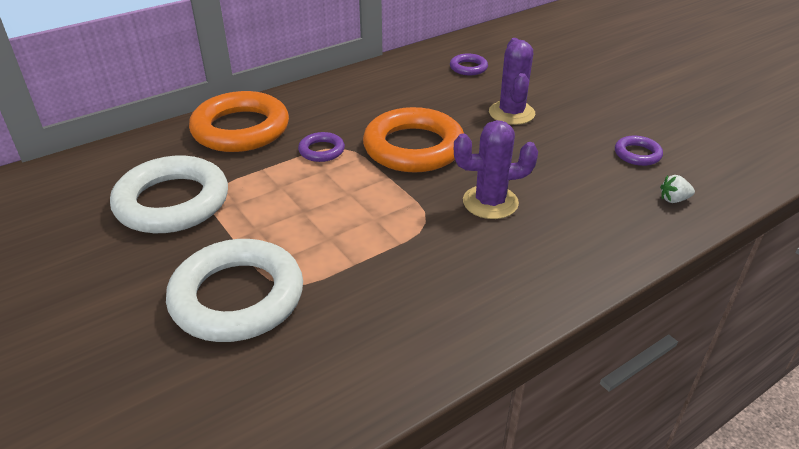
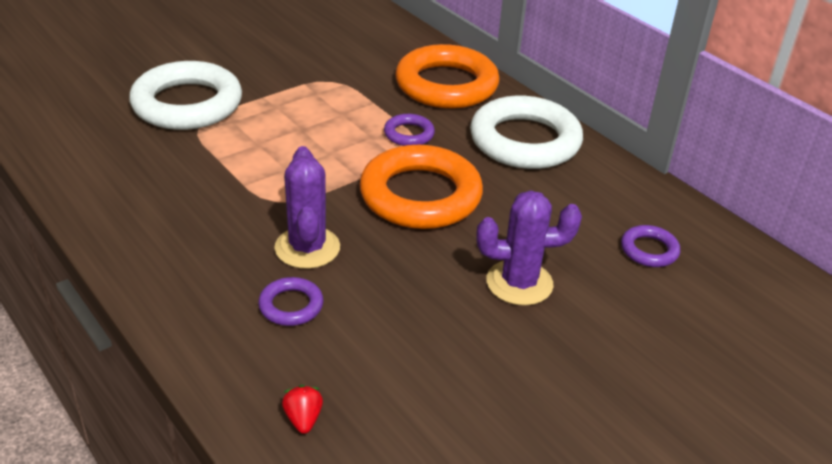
camera: 85 degrees right, 0 degrees up
white ring [110,156,228,233] -> white ring moved to [470,96,583,169]
purple ring [615,136,663,166] -> purple ring moved to [258,277,324,326]
white strawberry [660,175,695,203] -> red strawberry [282,385,323,434]

